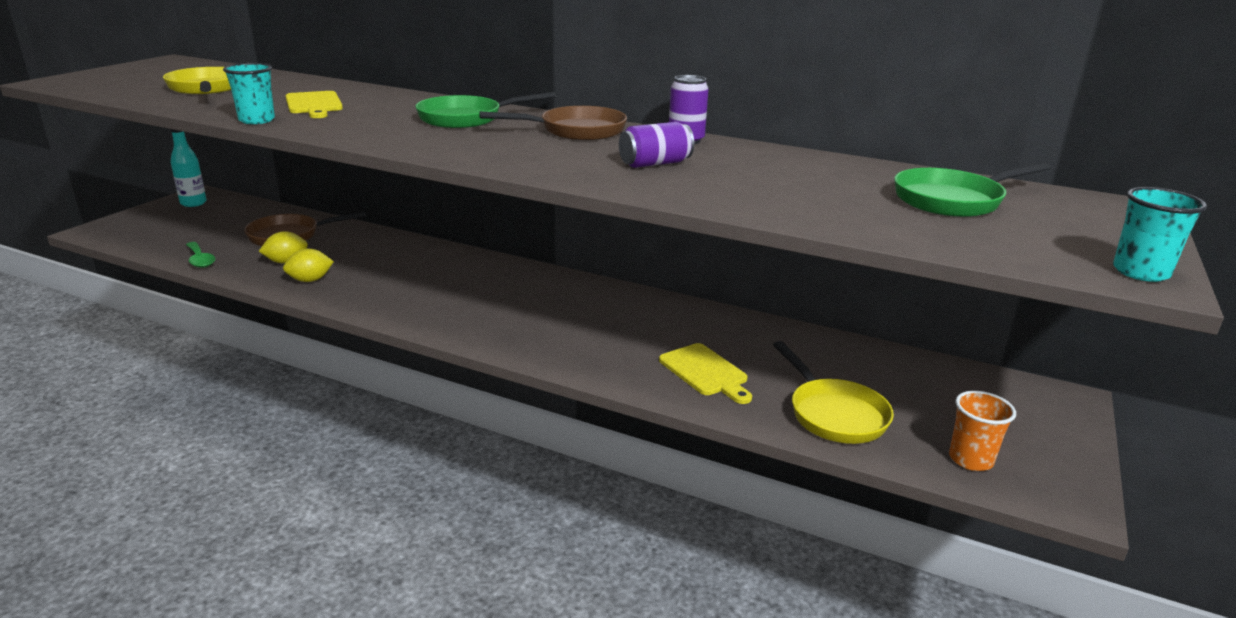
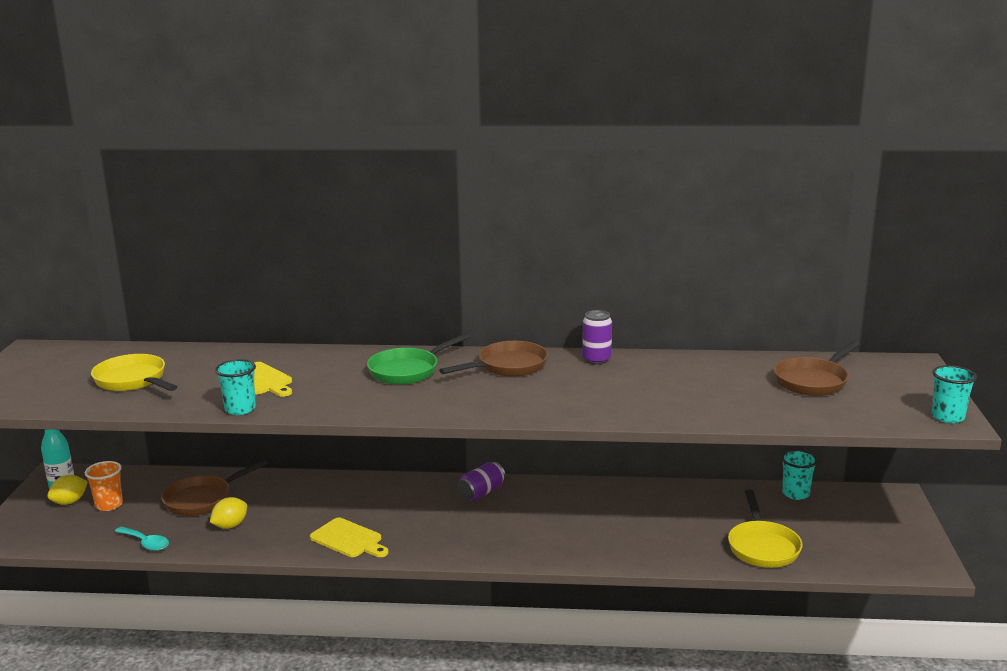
camera: 20 degrees left, 5 degrees down
green spoon [186,242,215,268] -> turquoise spoon [114,527,169,551]
yellow lemon [283,249,334,282] -> yellow lemon moved to [47,475,88,505]
purple can [619,122,694,168] -> purple can moved to [457,462,506,501]
yellow cutting board [659,343,752,404] -> yellow cutting board moved to [310,518,388,557]
yellow pan [773,341,894,444] -> yellow pan turned 45 degrees clockwise [728,489,802,568]
green pan [894,162,1051,217] -> brown pan [773,341,860,396]
orange cup [949,391,1016,471] -> orange cup moved to [85,461,123,511]
none -> turquoise cup [781,450,817,500]

